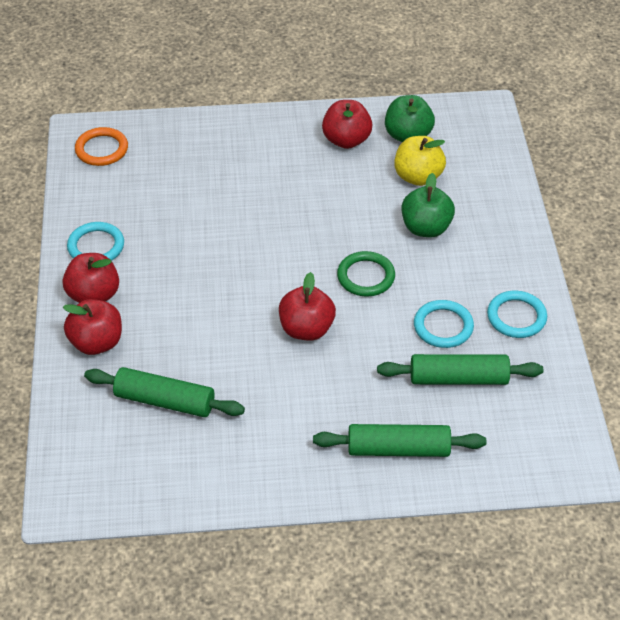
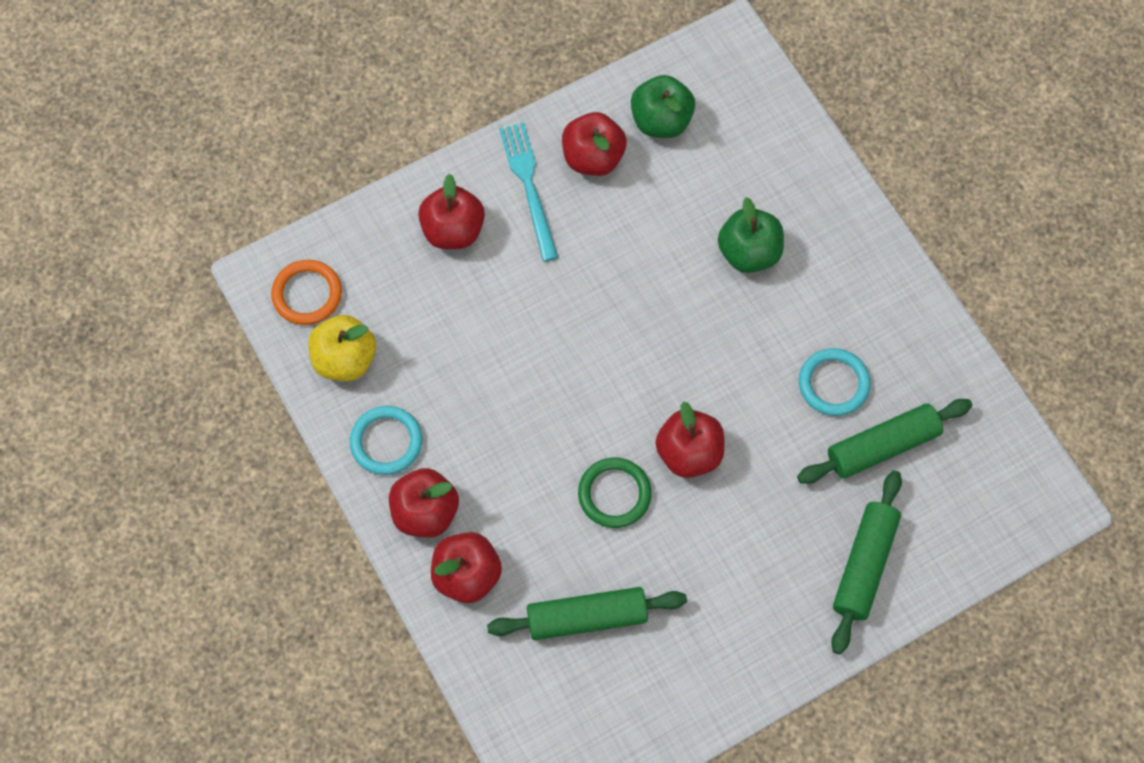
camera: 25 degrees left, 20 degrees up
green rolling pin [313,424,486,457] -> green rolling pin turned 45 degrees counterclockwise [831,470,902,654]
green ring [337,251,395,297] -> green ring moved to [578,457,652,528]
yellow apple [394,136,446,186] -> yellow apple moved to [308,315,376,381]
turquoise ring [487,291,547,338] -> none
none -> red apple [418,174,485,249]
none -> turquoise fork [499,122,558,262]

